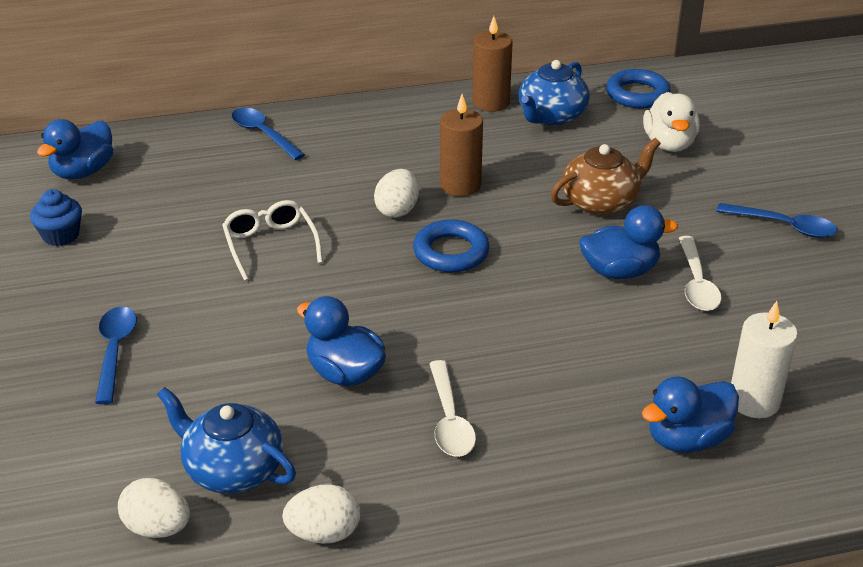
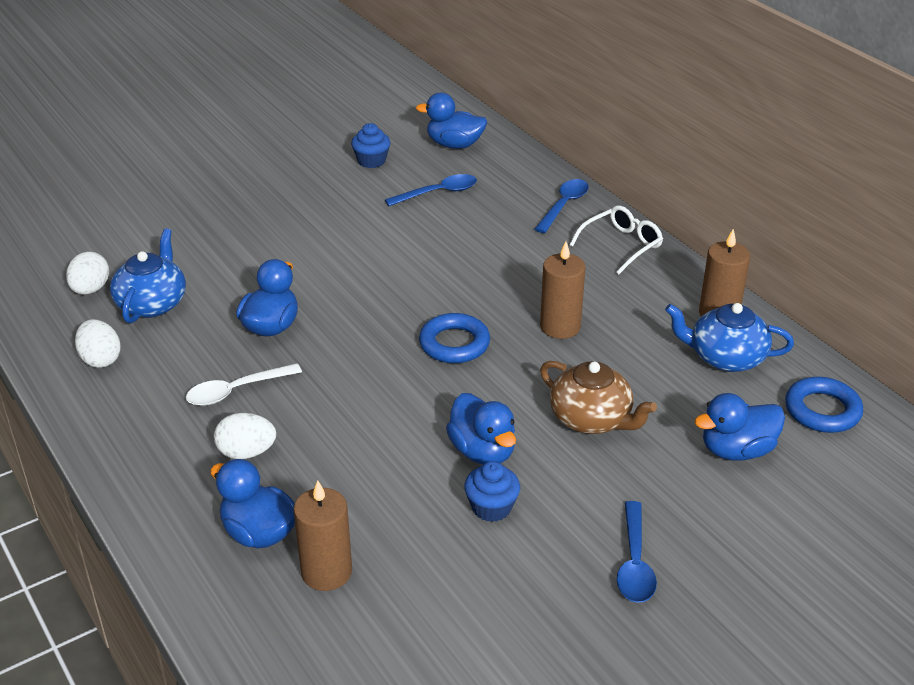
camera: 70 degrees right, 0 degrees up
blue spoon [95,307,137,404] -> blue spoon moved to [385,174,477,206]
white glasses [222,200,323,281] -> white glasses moved to [569,206,663,275]
white egg [374,169,419,218] -> white egg moved to [214,413,276,459]
white duck [643,92,700,152] -> blue duck [694,393,785,461]
white spoon [679,236,722,311] -> blue cupcake [464,461,520,522]
white candle [731,301,798,418] -> brown candle [294,480,352,591]

